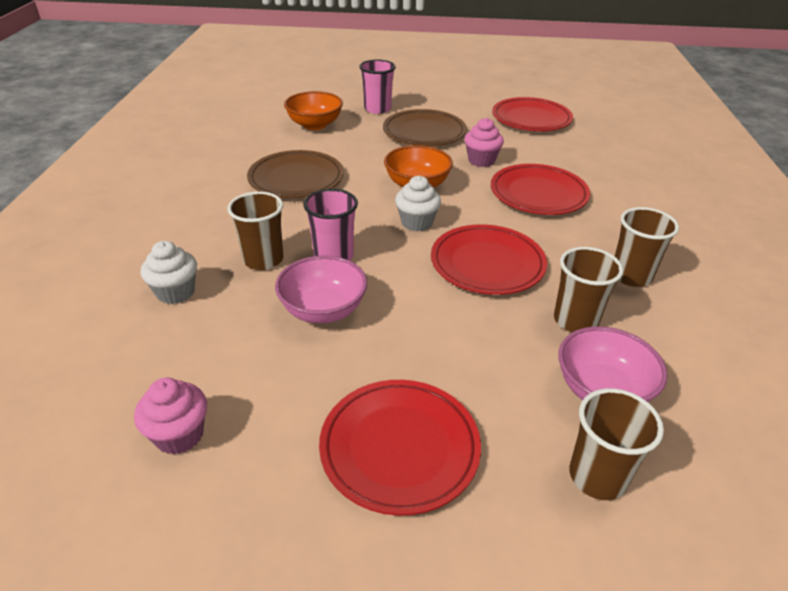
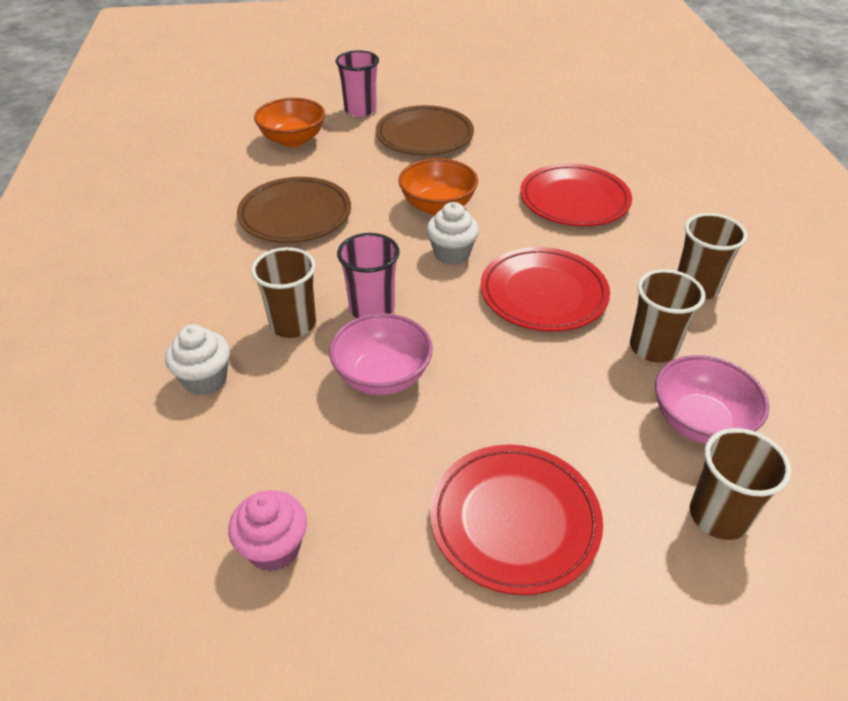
camera: 10 degrees left, 5 degrees up
pink cupcake [464,118,504,167] -> none
red plate [492,97,573,131] -> none

